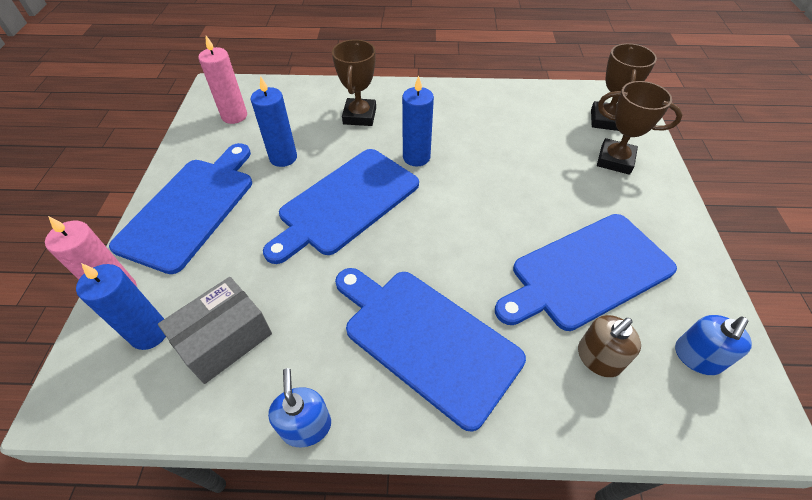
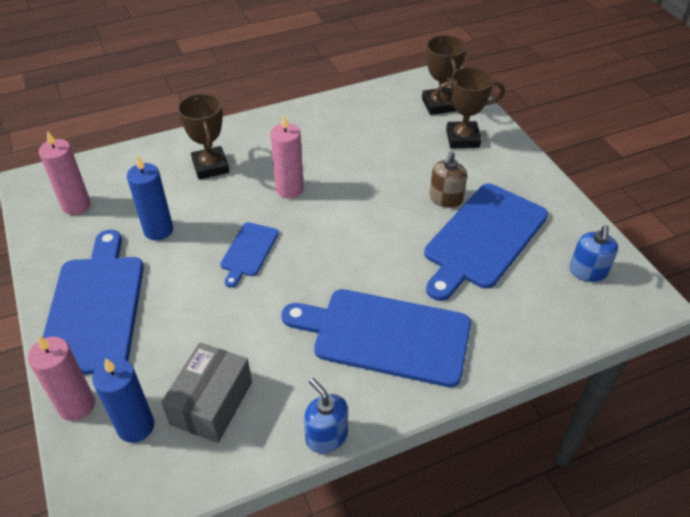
camera: 25 degrees left, 5 degrees down
blue cutting board [263,149,419,264] -> blue cutting board [220,222,279,288], size x0.50
blue candle [402,75,434,166] -> pink candle [270,115,304,198]
brown soap dispenser [578,315,641,377] -> brown soap dispenser moved to [430,152,467,208]

